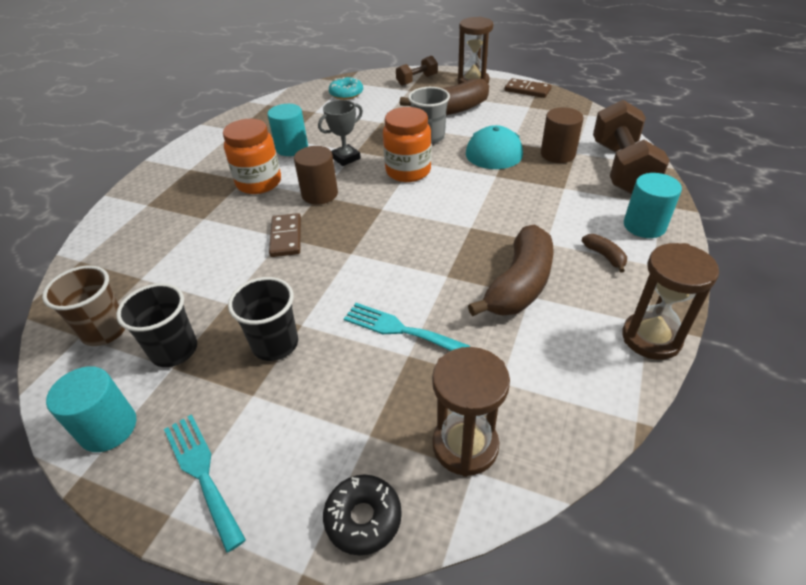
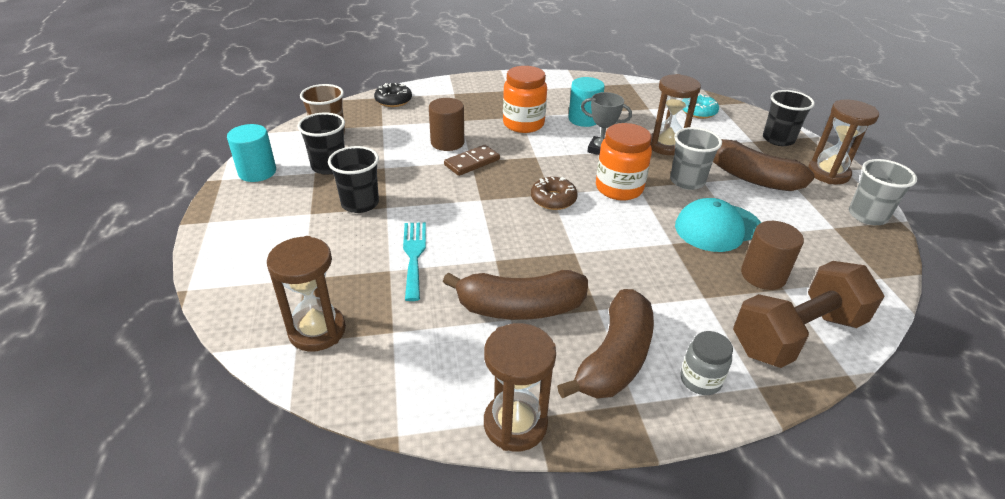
camera: 55 degrees right, 5 degrees down
turquoise fork [164,414,246,553] -> none
brown cylinder [294,146,338,205] -> brown cylinder moved to [429,98,465,151]
black donut [323,475,402,555] -> black donut moved to [374,83,412,107]
brown dumbbell [396,56,438,86] -> black cup [763,90,815,146]
brown domino [504,78,552,98] -> grey cup [849,159,917,225]
brown banana [582,234,627,273] -> brown banana [557,289,654,399], size x2.28
turquoise cylinder [624,173,682,238] -> grey jar [681,331,733,395]
none -> brown donut [531,177,578,210]
none -> brown hourglass [650,74,701,155]

